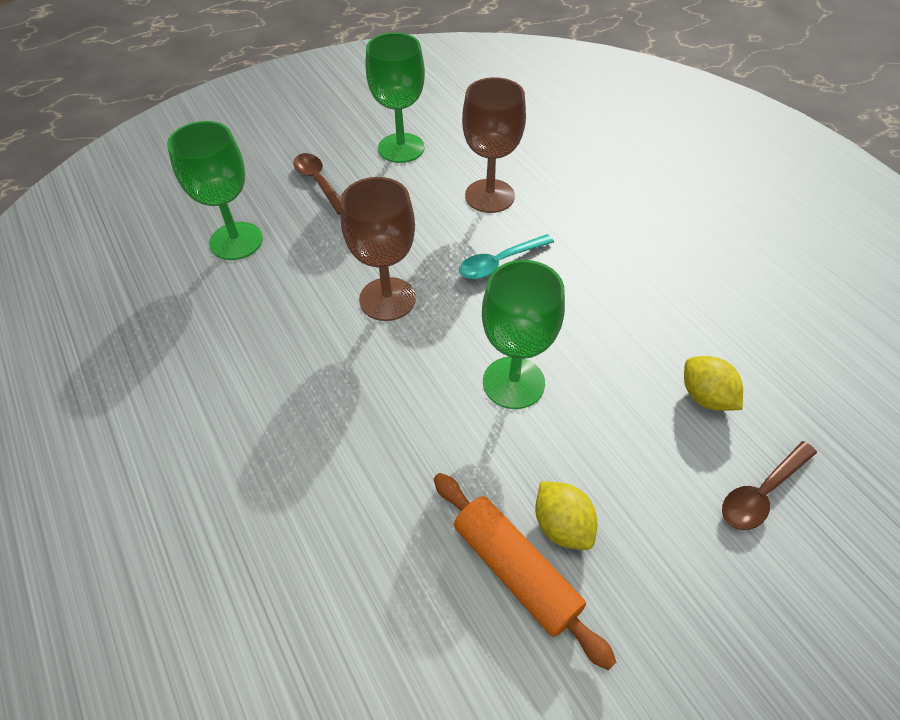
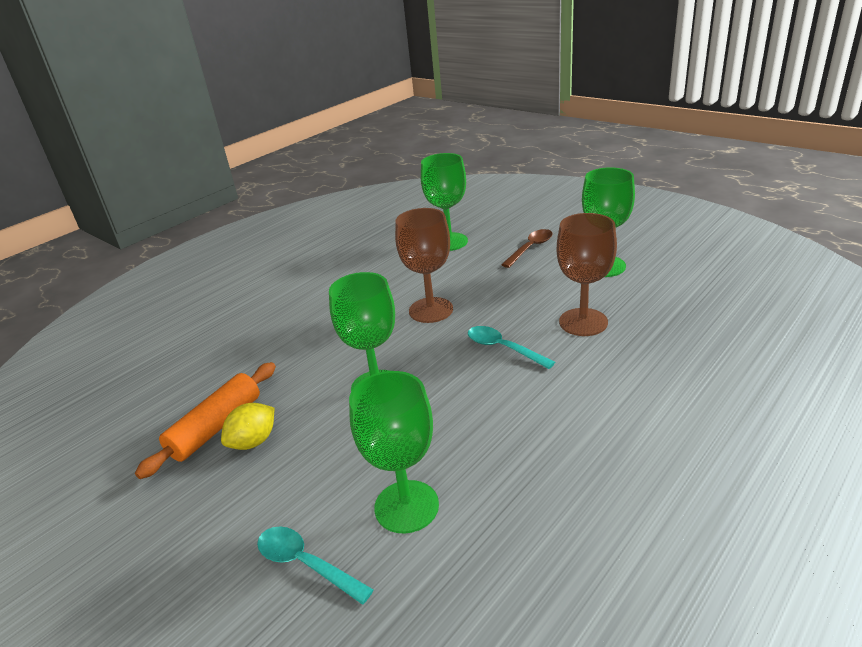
camera: 75 degrees right, 20 degrees down
yellow lemon [684,356,743,411] -> green goblet [349,371,439,534]
brown spoon [722,441,817,530] -> turquoise spoon [257,526,374,605]

